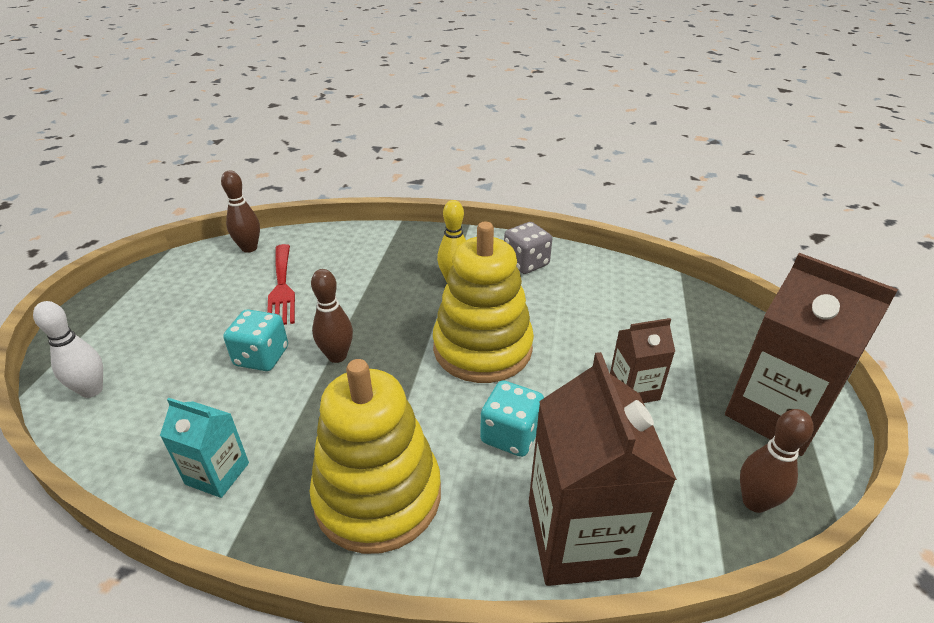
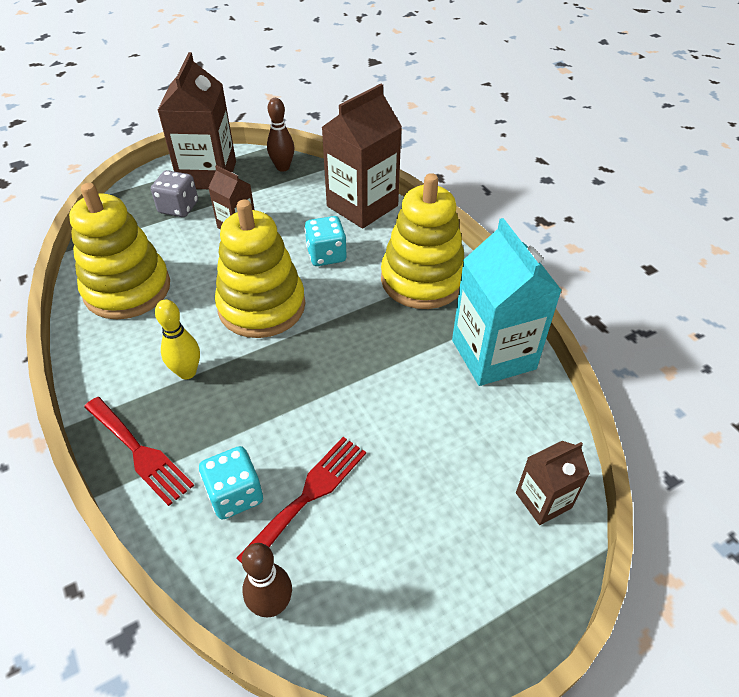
camera: 130 degrees left, 10 degrees up
white bowling pin [33,301,103,398] -> brown carton [516,441,590,525]
turquoise carton [160,398,249,498] -> turquoise carton [452,218,562,386], size x1.89
turquoise dice [223,309,288,371] -> turquoise dice moved to [199,446,263,520]
brown bowling pin [311,269,353,363] -> none
grey dice [504,222,552,274] -> grey dice moved to [151,170,198,217]
none -> yellow stacking toy [69,183,170,319]
none -> red fork [84,397,194,506]

